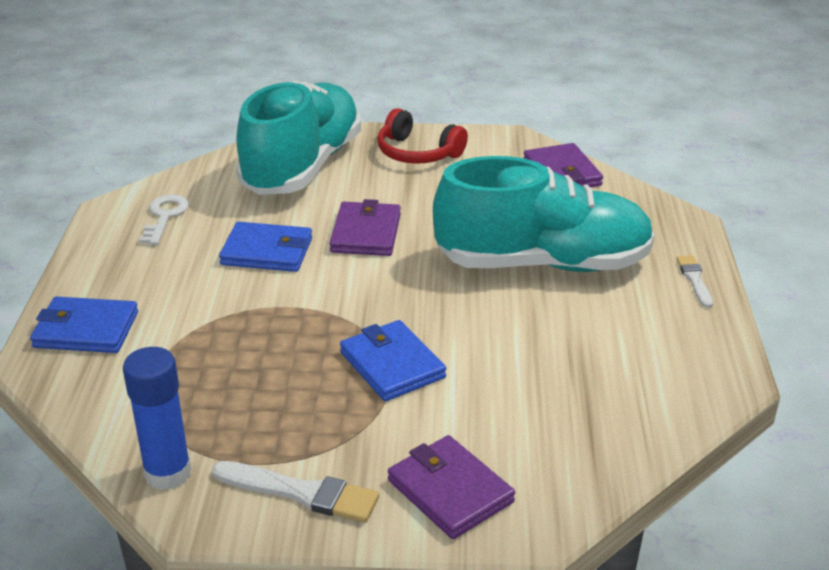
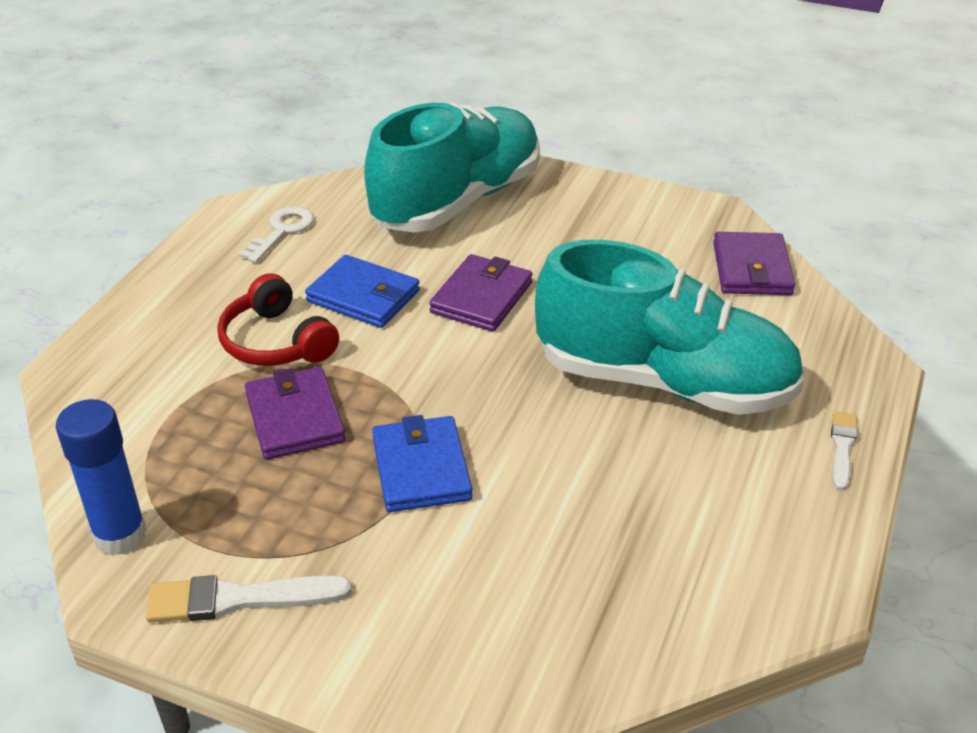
camera: 20 degrees right, 5 degrees up
blue wallet [30,296,138,353] -> none
white brush [212,461,379,523] -> white brush turned 135 degrees clockwise [146,575,352,622]
red headphones [377,108,468,164] -> red headphones moved to [217,273,339,366]
purple wallet [388,435,515,539] -> purple wallet moved to [245,367,346,460]

